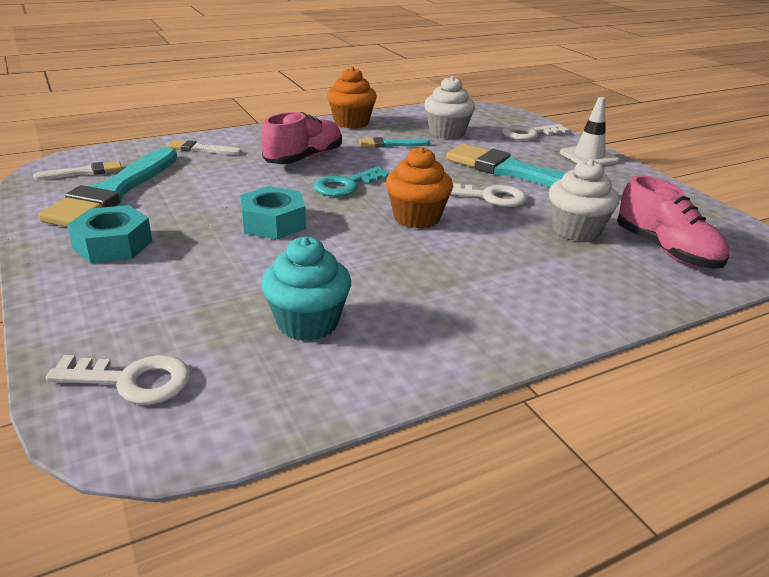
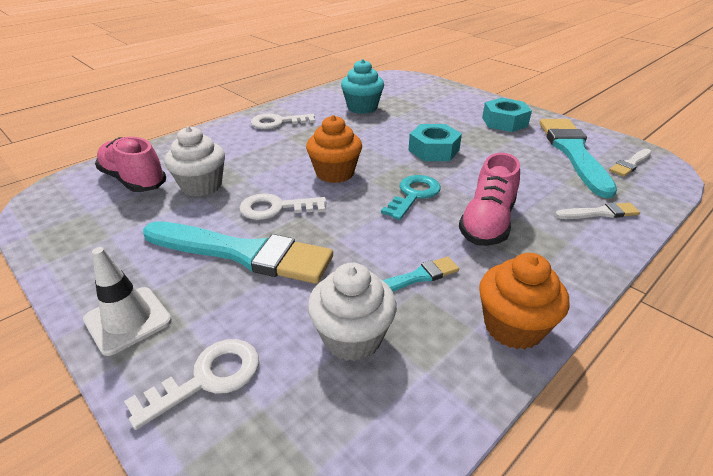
camera: 165 degrees right, 5 degrees up
white key [46,355,191,405] -> white key moved to [251,113,315,129]

